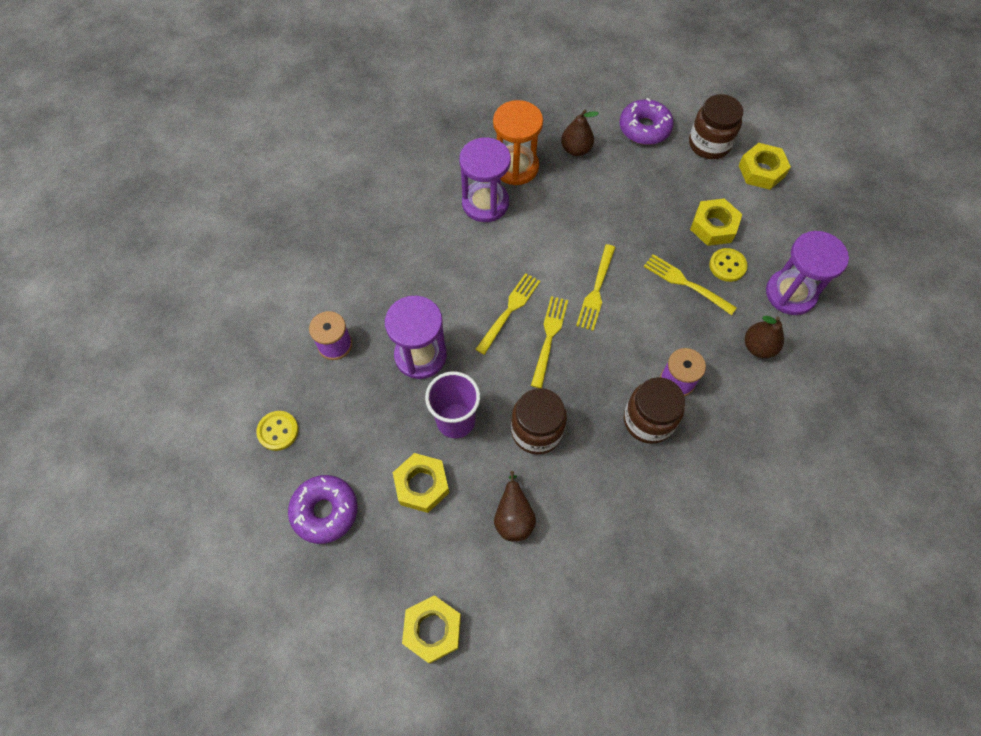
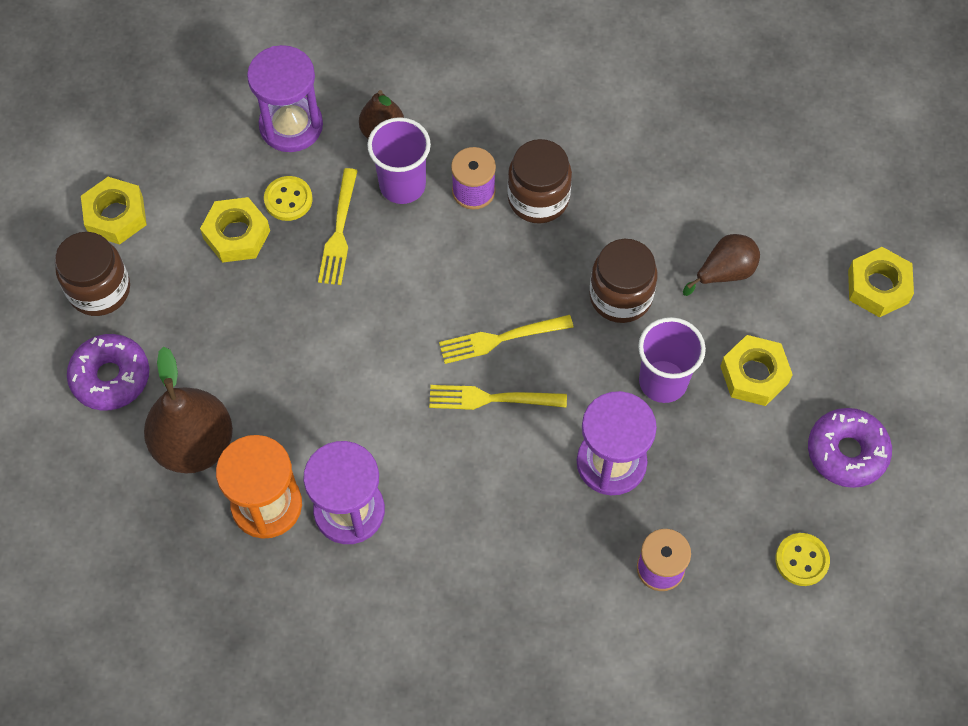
camera: 120 degrees left, 0 degrees up
brown pear [561,109,599,156] -> brown pear [144,347,233,473], size x1.72
yellow fork [576,244,616,331] -> none
none -> purple cup [367,117,431,204]

